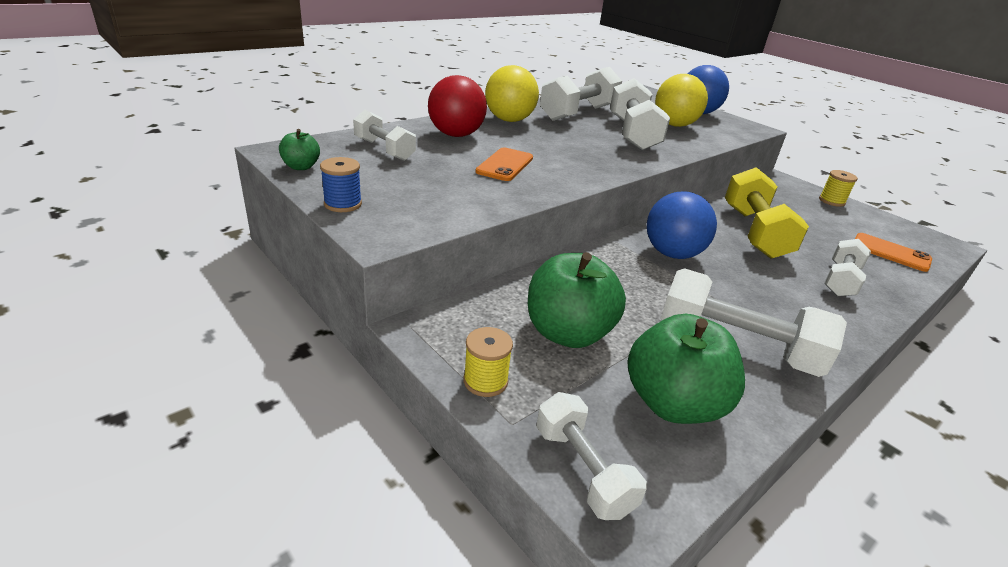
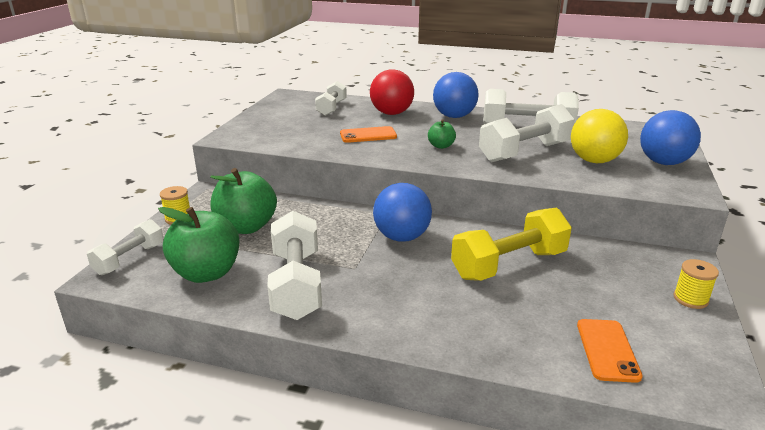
camera: 60 degrees right, 5 degrees down
green apple [279,129,320,170] -> green apple moved to [428,119,456,149]
blue spool [320,157,362,212] -> none
yellow ball [485,65,539,122] -> blue ball [433,72,479,118]
white dumbbell [824,239,871,296] -> none

